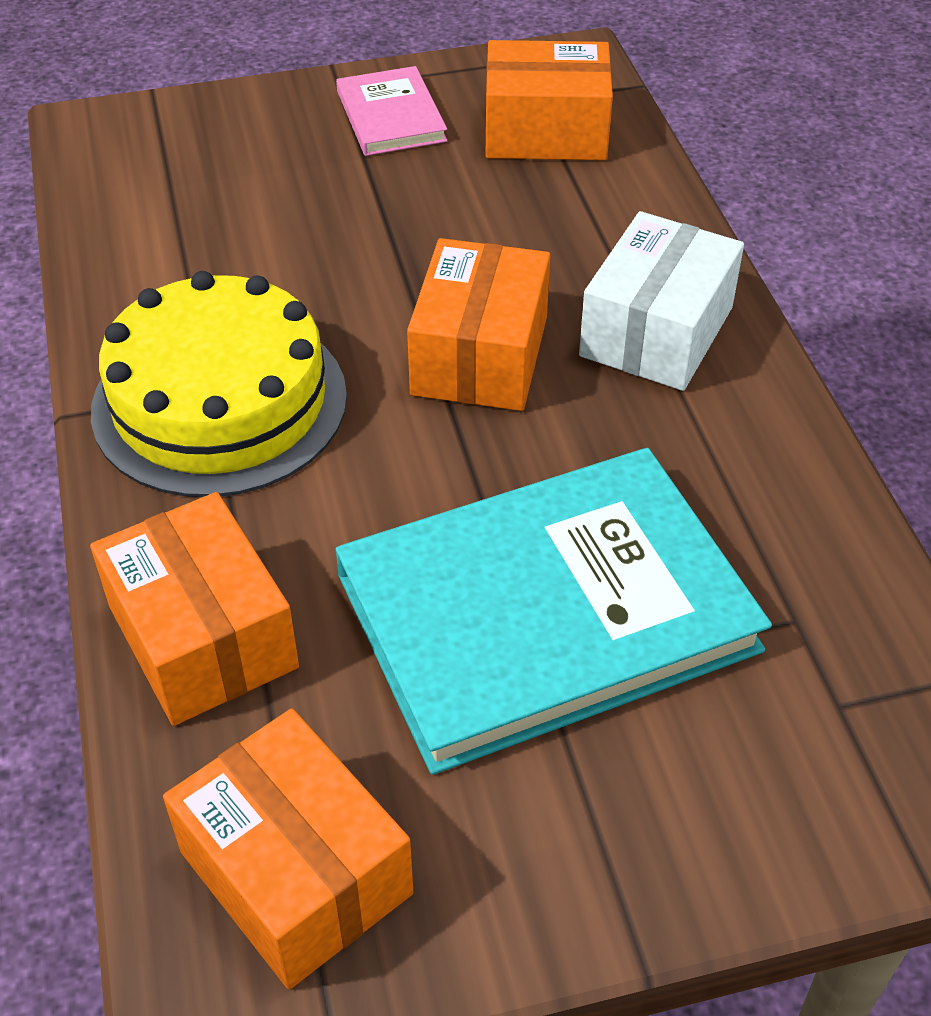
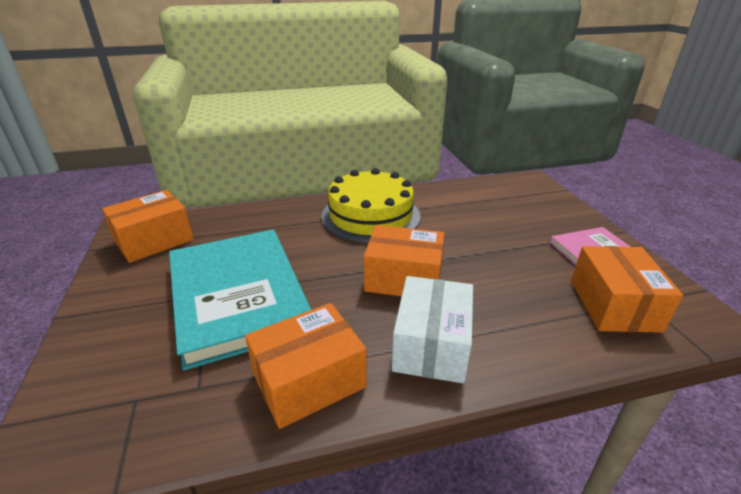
camera: 90 degrees right, 15 degrees down
orange box [90,492,299,726] -> orange box moved to [245,303,367,429]
white box [579,211,744,391] -> white box turned 75 degrees clockwise [392,276,473,383]

